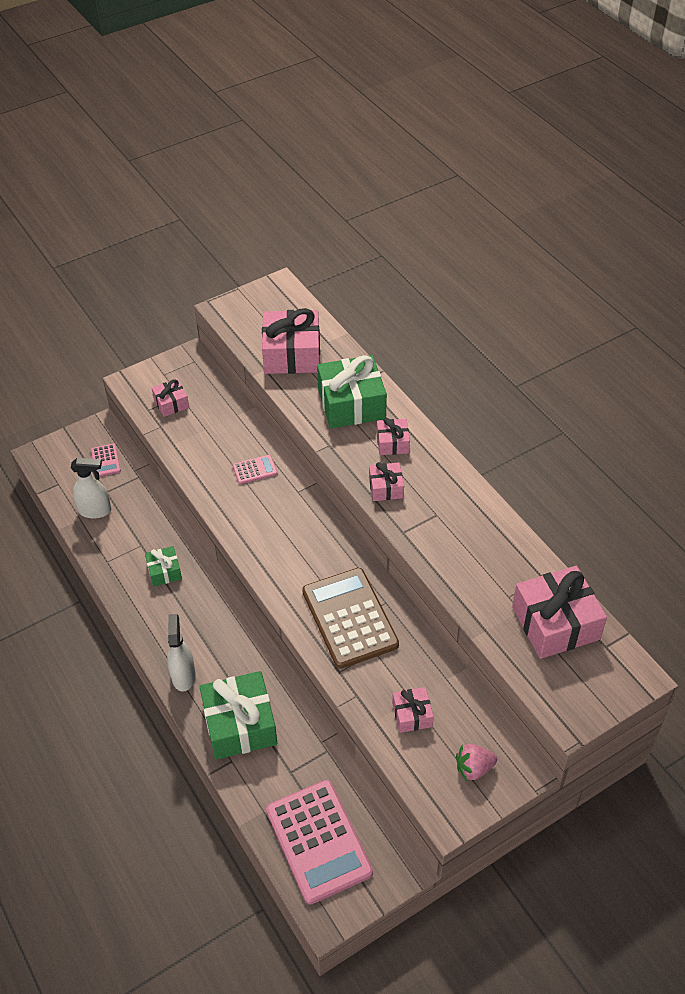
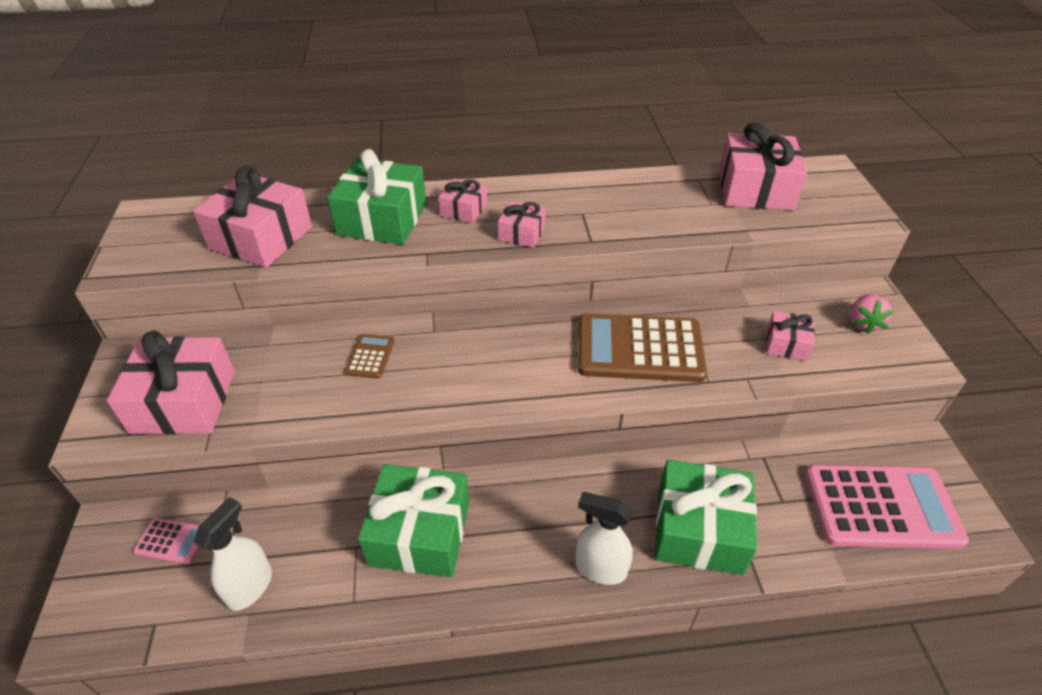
camera: 65 degrees left, 5 degrees down
green gift [145,546,182,587] -> green gift [358,464,469,577], size x1.95
pink gift [152,379,189,417] -> pink gift [107,330,235,435], size x1.95
pink calculator [233,455,278,484] -> brown calculator [345,334,394,379]

